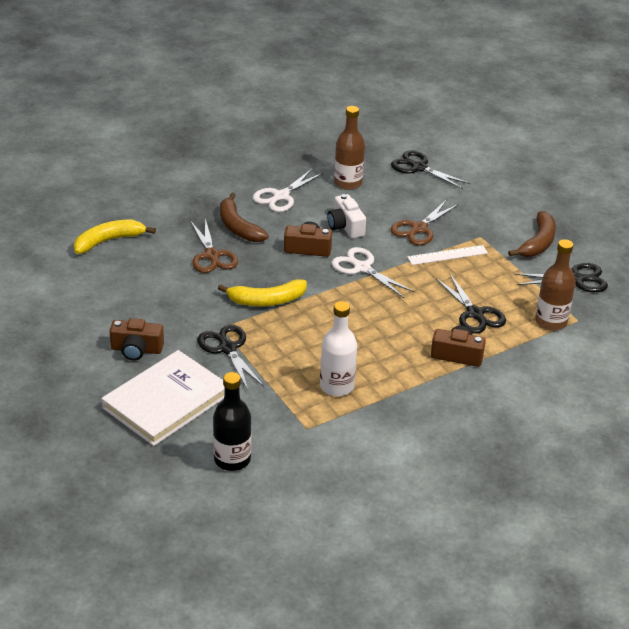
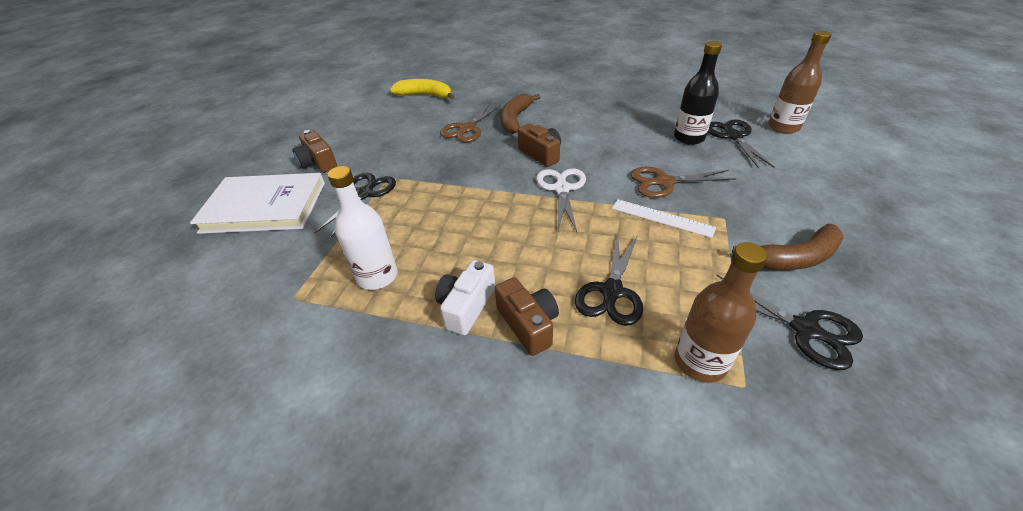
camera: 50 degrees right, 5 degrees up
black bottle [213,372,251,471] -> black bottle moved to [674,41,722,145]
yellow banana [218,279,307,306] -> none
white scissors [253,169,323,212] -> none
white camera [327,194,366,238] -> white camera moved to [435,260,495,335]
brown bottle [334,106,365,190] -> brown bottle moved to [768,31,832,134]

